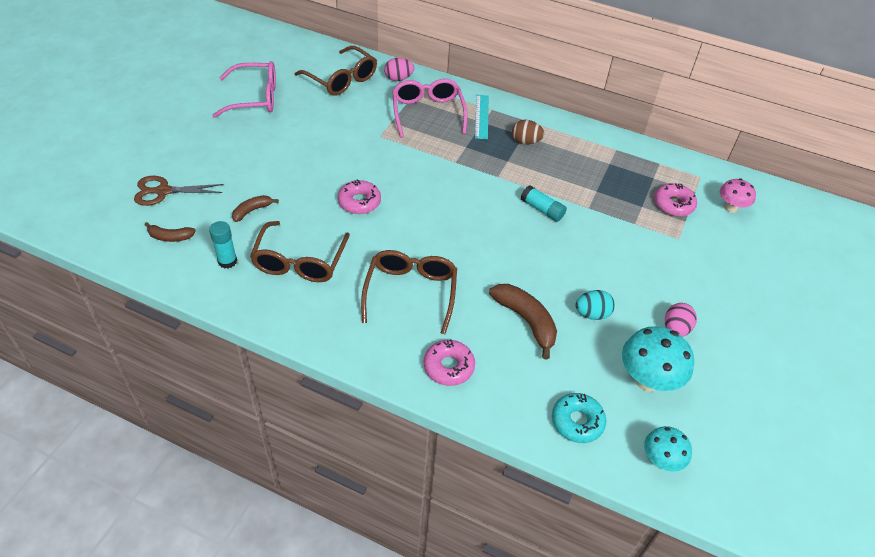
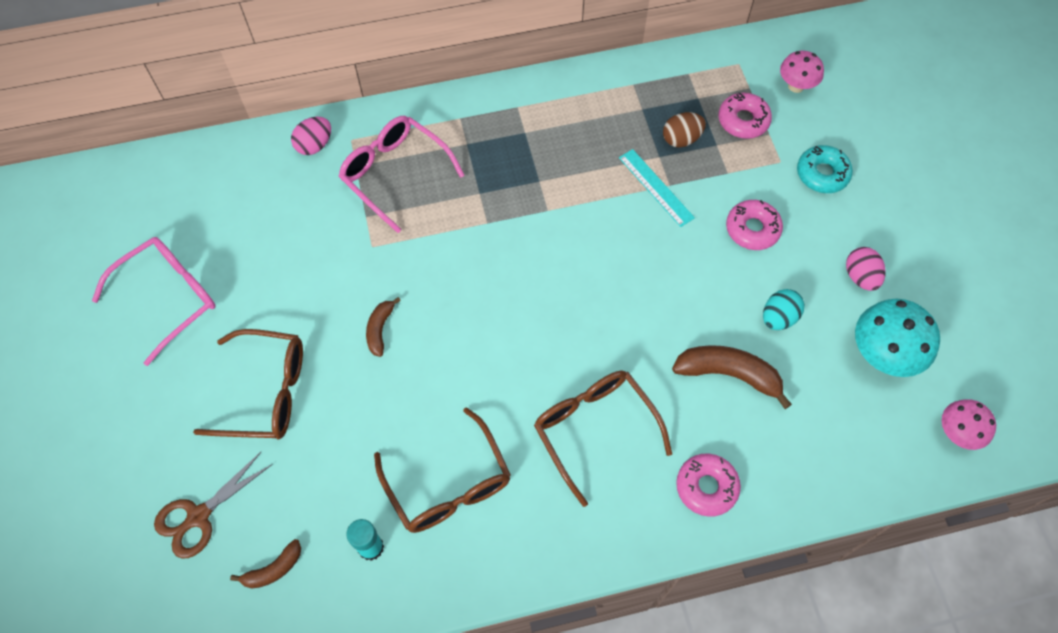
camera: 35 degrees left, 15 degrees up
brown banana [232,195,279,222] -> brown banana moved to [366,297,401,357]
brown glasses [295,46,377,96] -> brown glasses moved to [193,329,303,440]
pink donut [338,179,381,214] -> pink donut moved to [726,200,783,250]
turquoise ruler [475,95,489,139] -> turquoise ruler moved to [619,149,695,227]
brown egg [512,120,544,145] -> brown egg moved to [663,112,706,147]
turquoise glue stick [521,185,567,222] -> none
turquoise donut [552,393,606,443] -> turquoise donut moved to [797,145,853,193]
turquoise mushroom [644,426,692,472] -> pink mushroom [942,399,996,450]

